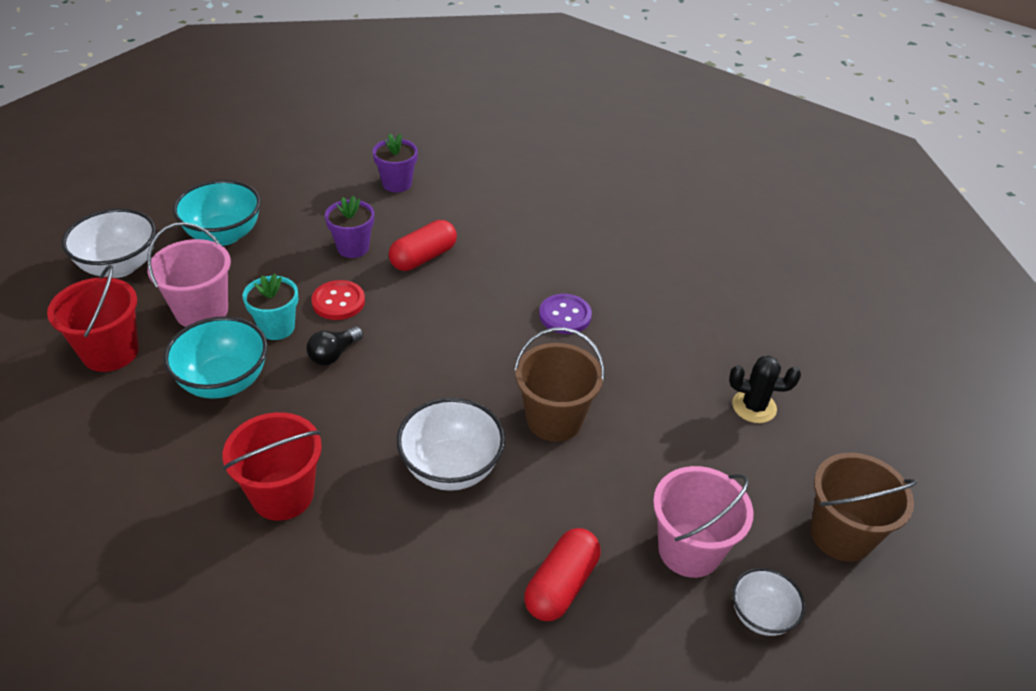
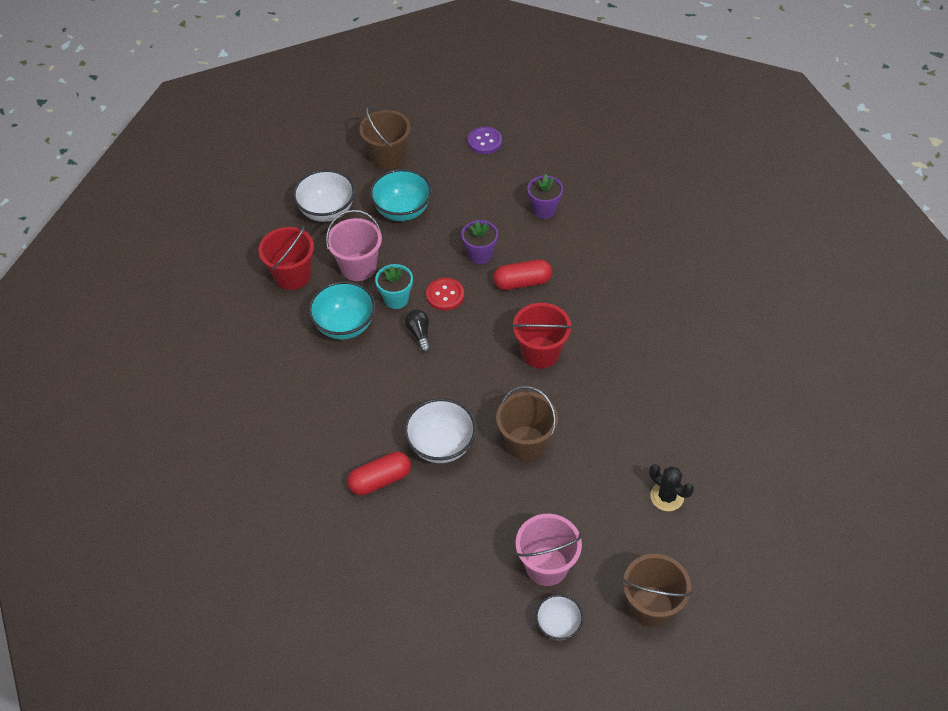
camera: 35 degrees right, 10 degrees up
red bucket [222,412,322,521] -> red bucket moved to [512,303,572,369]
black light bulb [306,326,363,365] -> black light bulb turned 90 degrees clockwise [405,309,431,353]
red capsule [524,528,600,621] -> red capsule moved to [347,452,411,495]
purple button [539,294,592,334] -> purple button moved to [468,127,502,154]
none -> brown bucket [359,106,411,169]

